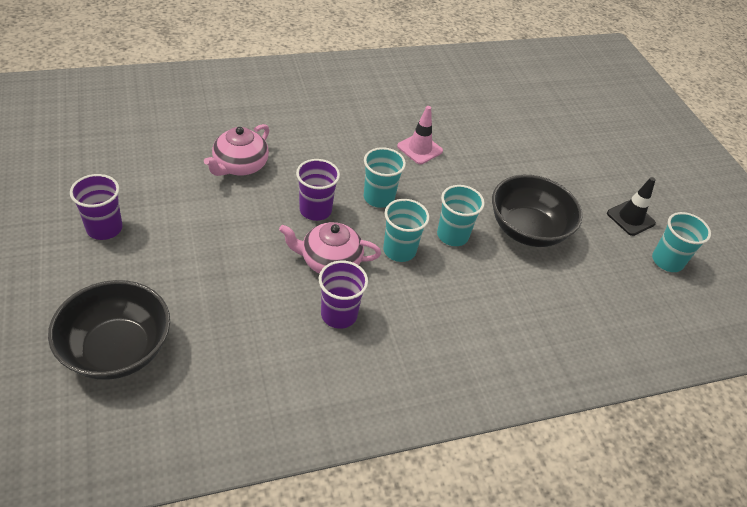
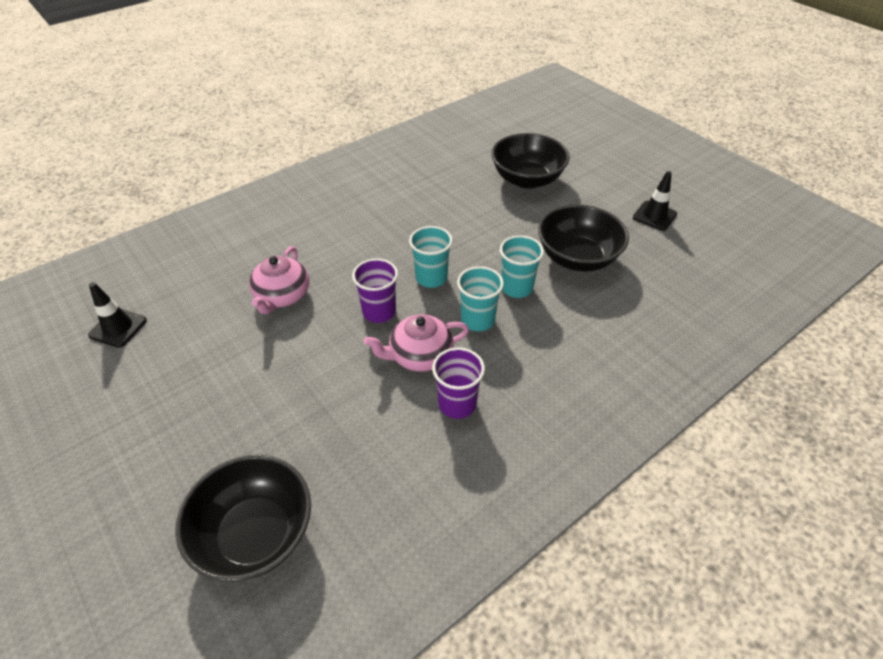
camera: 15 degrees left, 0 degrees up
purple cup [70,174,123,240] -> none
pink traffic cone [397,106,443,164] -> none
turquoise cup [652,212,711,272] -> none
none -> black traffic cone [88,282,147,348]
none -> black bowl [491,133,570,189]

